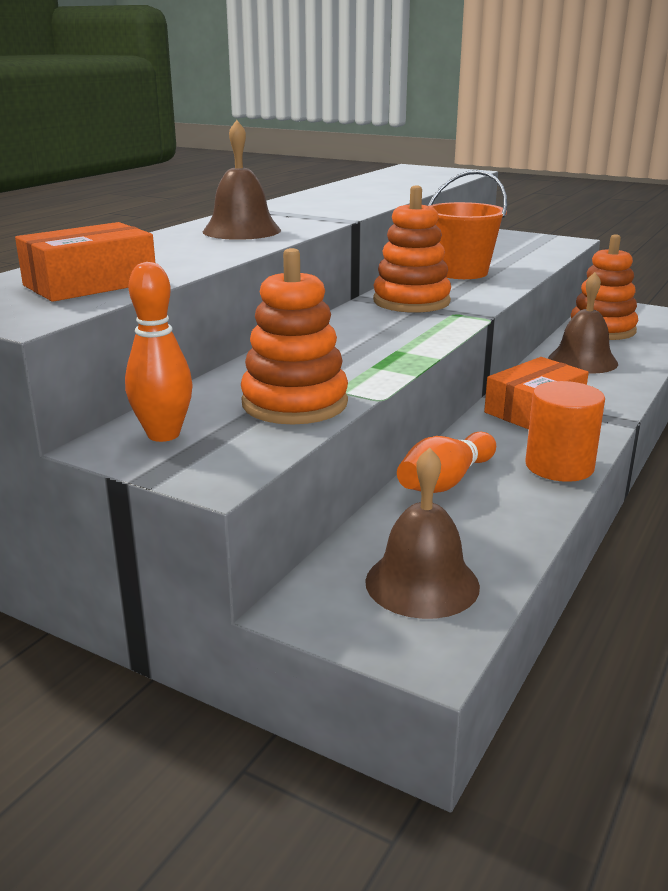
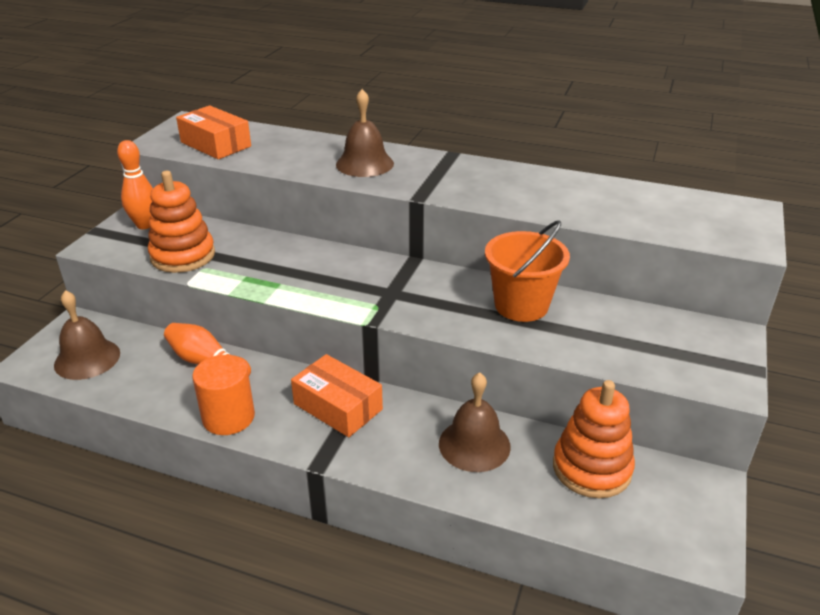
camera: 80 degrees right, 10 degrees up
orange stacking toy [373,185,451,313] -> none

